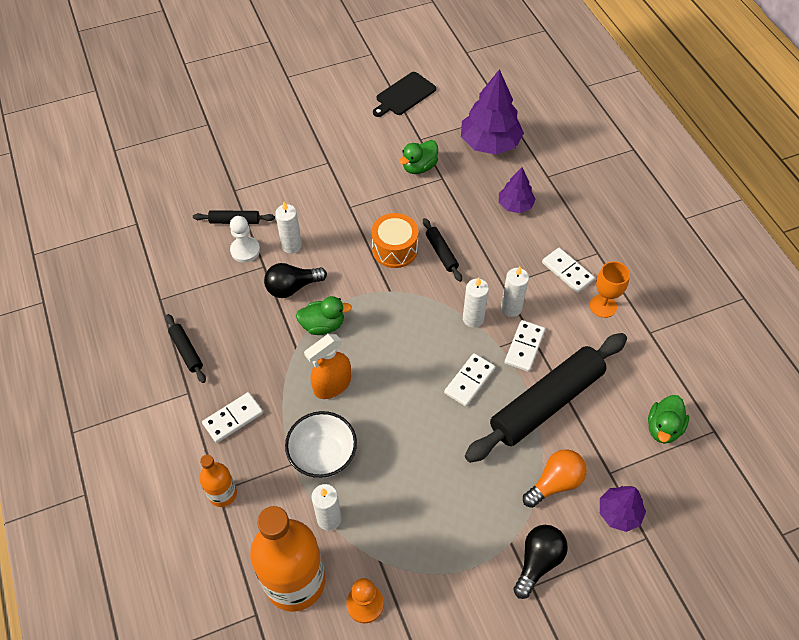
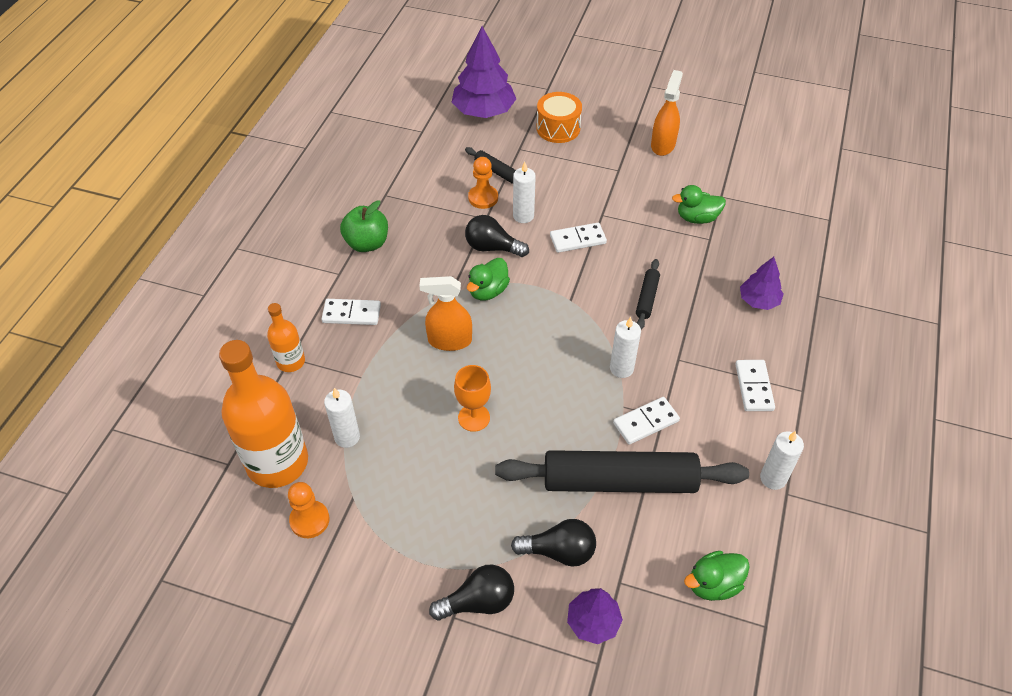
camera: 40 degrees right, 5 degrees down
black rolling pin [166,314,206,383] -> green apple [340,200,388,252]
white pawn [230,216,260,263] -> orange pawn [468,157,498,209]
white bowl [285,411,357,478] -> none
green duck [296,296,352,335] -> green duck turned 90 degrees clockwise [467,258,510,300]
orange drum [371,213,419,268] -> orange drum moved to [537,92,582,143]
black cutting board [373,72,436,117] -> none
white domino [444,353,495,407] -> white domino moved to [550,223,607,253]
purple tree [461,69,524,155] -> purple tree moved to [452,26,516,118]
white candle [501,266,529,317] -> white candle moved to [760,431,804,490]
orange light bulb [523,449,587,508] -> black light bulb [511,519,596,567]
orange goblet [590,261,630,318] -> orange goblet moved to [454,365,491,432]
none -> orange spray bottle [651,70,683,156]

